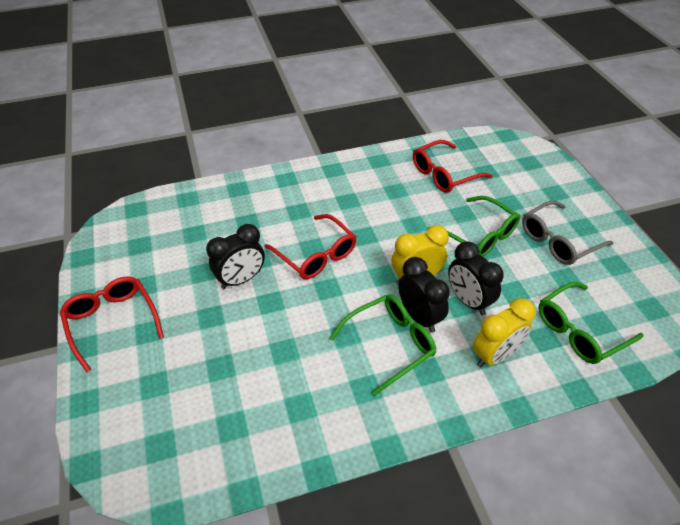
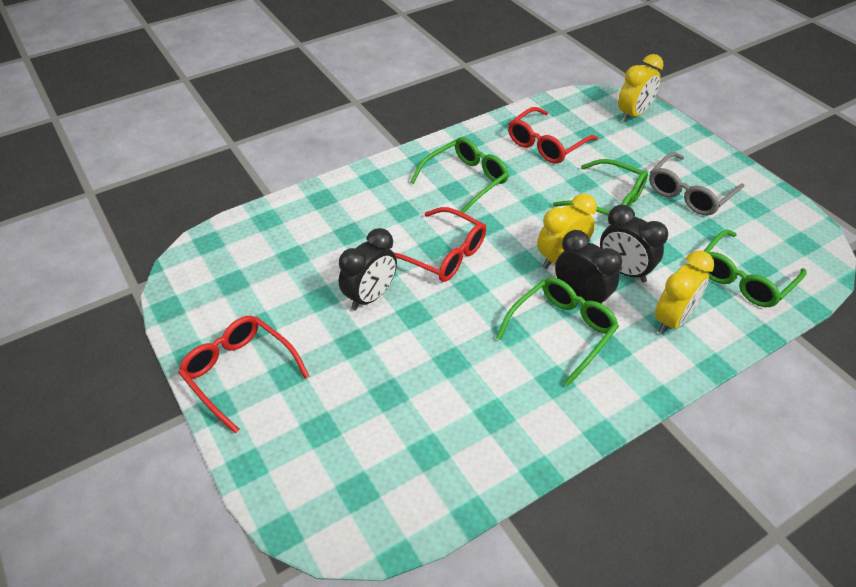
camera: 15 degrees left, 0 degrees up
none -> green glasses [410,137,509,213]
none -> yellow clock [618,54,664,122]

